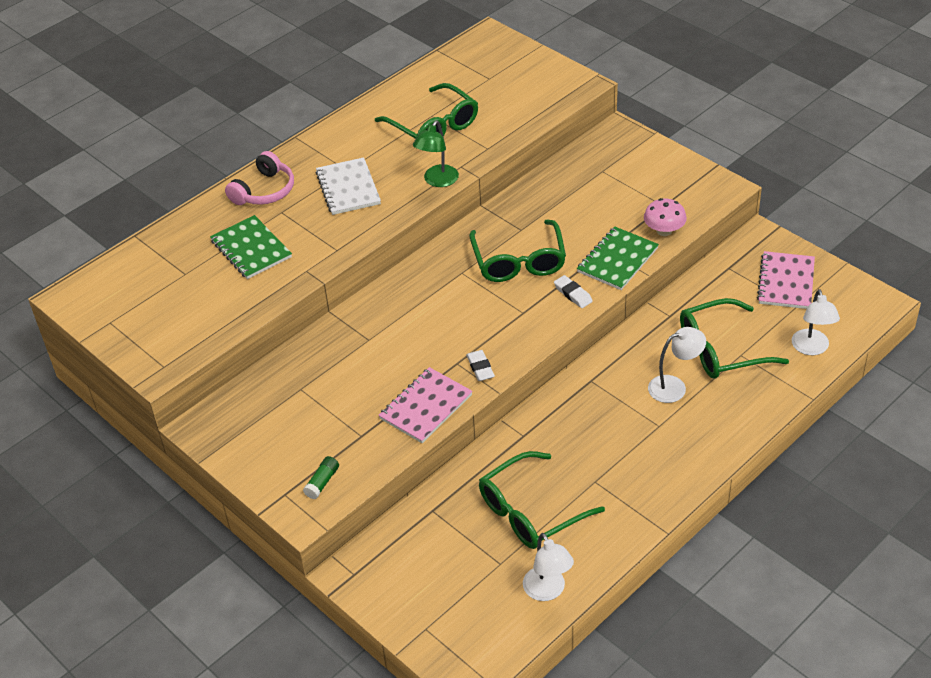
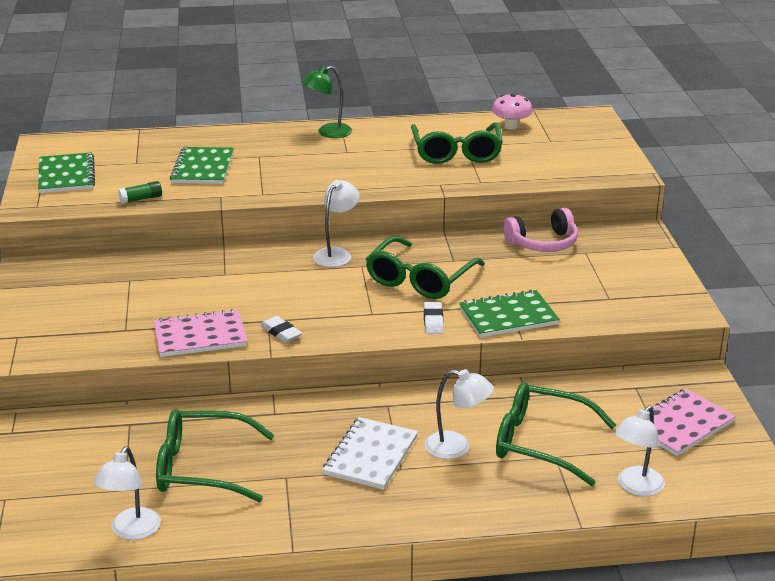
camera: 35 degrees right, 15 degrees down
pink headphones [225,151,294,205] -> pink headphones moved to [503,208,578,252]
green glue stick [303,456,339,499] -> green glue stick moved to [118,181,162,204]
white notebook [316,157,381,215] -> white notebook moved to [322,417,418,490]
green lamp [413,121,459,187] -> green lamp moved to [301,66,352,138]
white eraser [466,350,495,381] -> white eraser turned 60 degrees counterclockwise [261,316,302,343]
pink mushroom [644,198,687,236] -> pink mushroom moved to [492,93,533,130]
none -> green notebook [38,152,95,193]
none -> white lamp [313,180,360,267]

